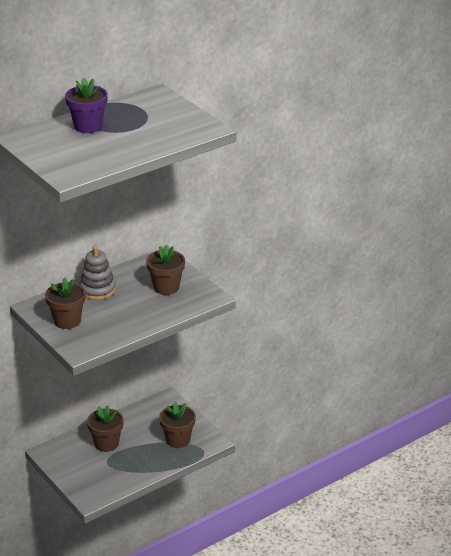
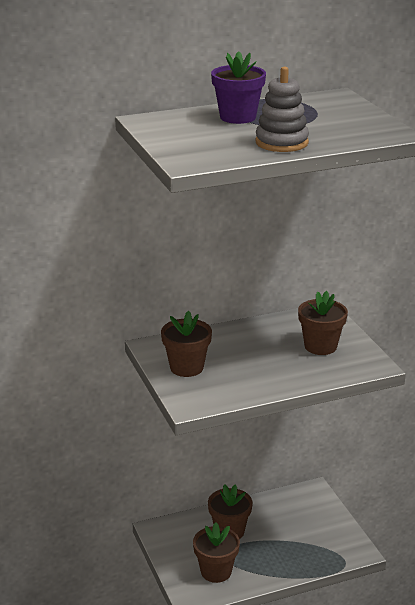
camera: 15 degrees right, 5 degrees down
grey stacking toy [80,245,116,300] -> grey stacking toy moved to [256,67,309,152]
brown flower pot [159,402,196,448] -> brown flower pot moved to [193,522,240,583]

